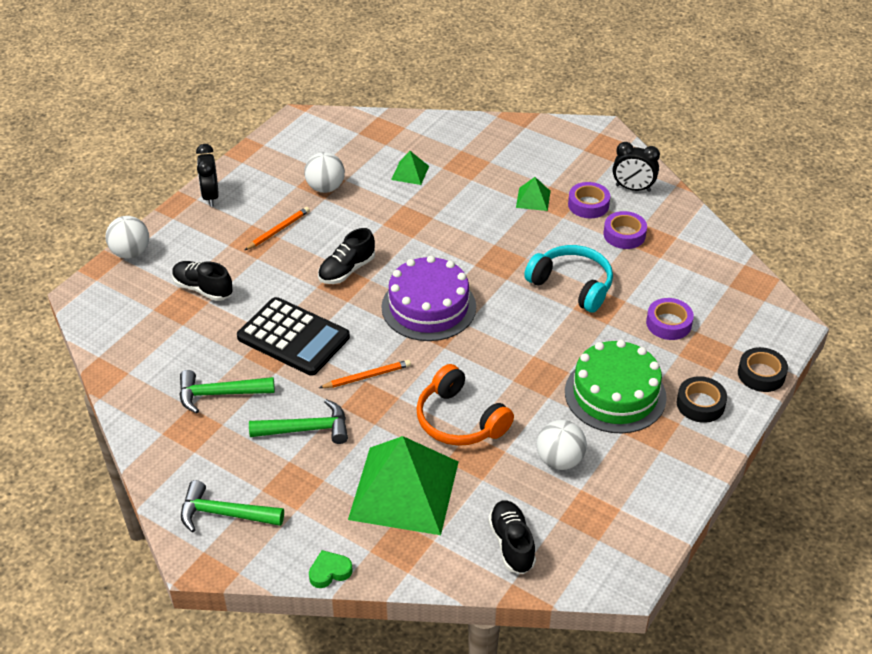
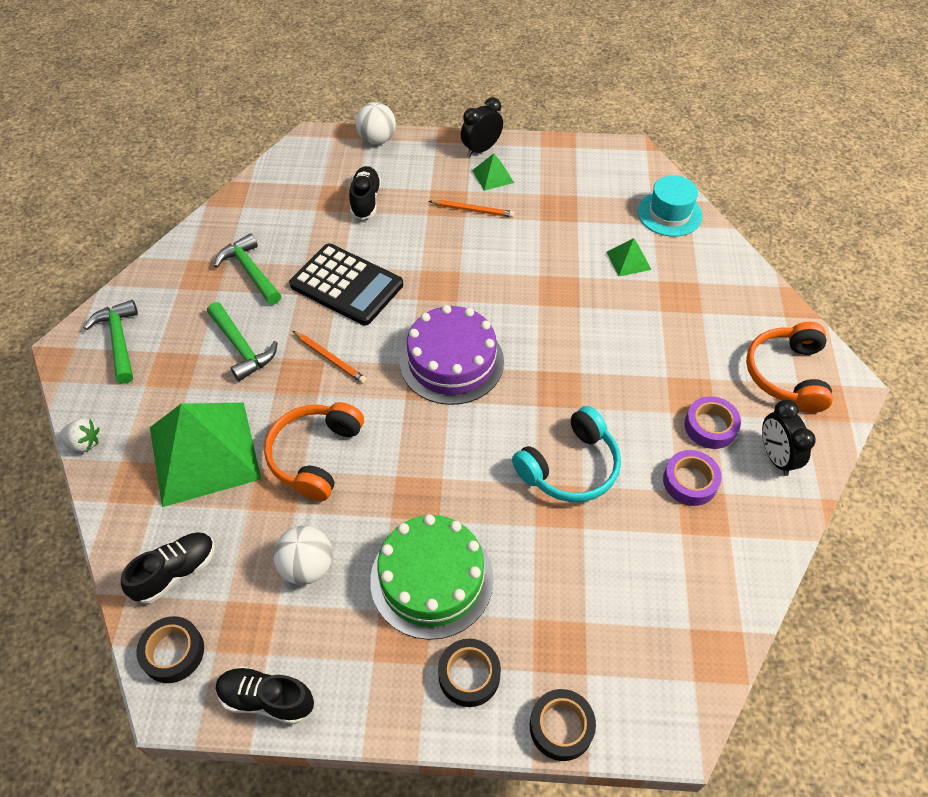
camera: 60 degrees right, 10 degrees up
black calculator [237,297,350,376] -> black calculator turned 60 degrees counterclockwise [289,244,403,325]
white ball [304,152,345,193] -> none
green heart [309,550,353,588] -> white strawberry [59,418,100,452]
black shoe [318,228,375,284] -> black shoe moved to [216,666,314,724]
green pyramid [516,177,551,211] -> green pyramid moved to [472,153,514,191]
turquoise headphones [524,245,613,312] -> turquoise headphones turned 45 degrees clockwise [512,406,621,502]
purple tape [646,298,694,340] -> none
none -> black tape [136,616,204,683]
none -> turquoise hat [637,175,702,237]
none -> orange headphones [746,322,833,413]

